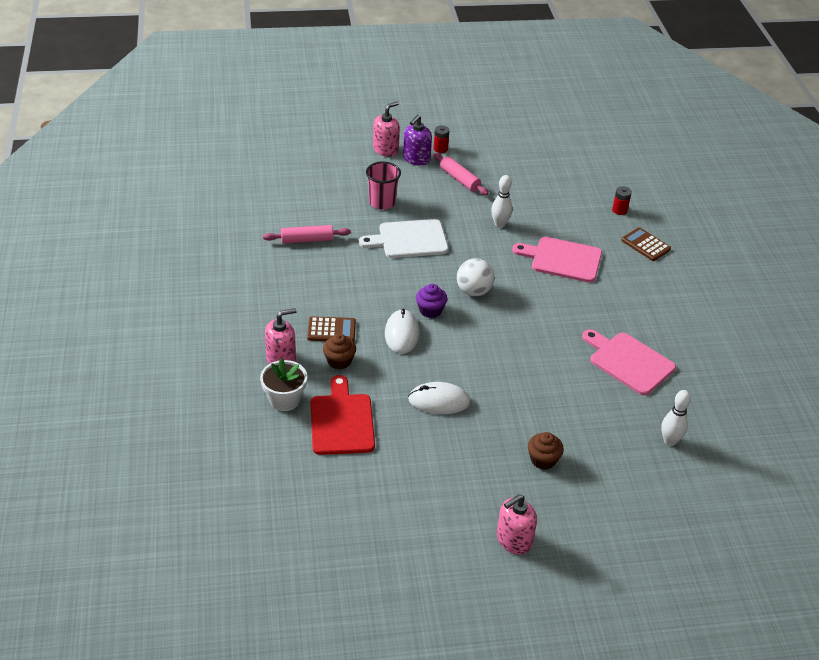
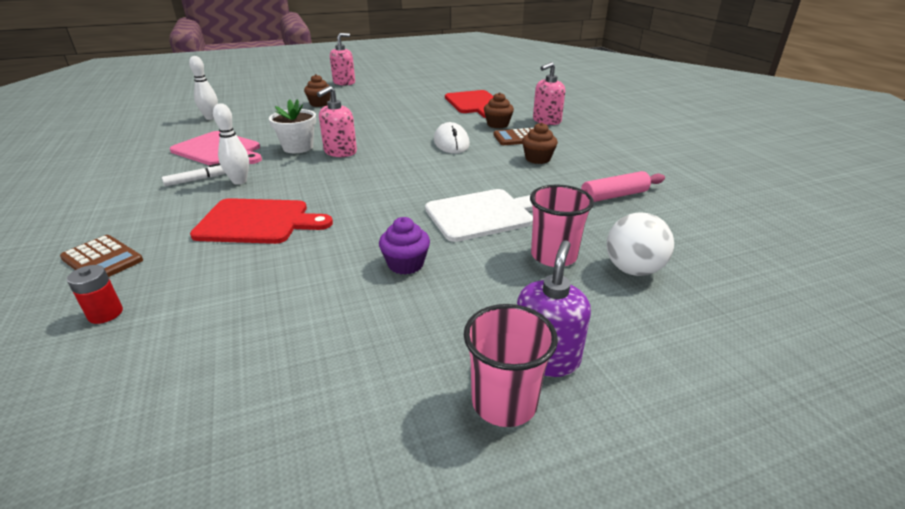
camera: 170 degrees right, 10 degrees down
white flower pot [260,358,307,411] -> white flower pot moved to [269,99,316,153]
pink soap dispenser [373,101,400,157] -> pink soap dispenser moved to [317,86,357,157]
white mouse [408,382,470,414] -> none
purple cupcake [416,284,447,318] -> purple cupcake moved to [379,217,430,275]
pink rolling pin [433,153,489,195] -> none
red battery [434,125,449,153] -> pink cup [464,304,558,427]
white ball [457,258,495,296] -> white ball moved to [606,212,674,276]
white bowling pin [491,175,513,228] -> white bowling pin moved to [213,103,249,185]
pink cutting board [512,237,602,283] -> red cutting board [190,198,333,244]
none -> white marker [162,163,226,186]
none -> brown cupcake [522,122,558,164]

